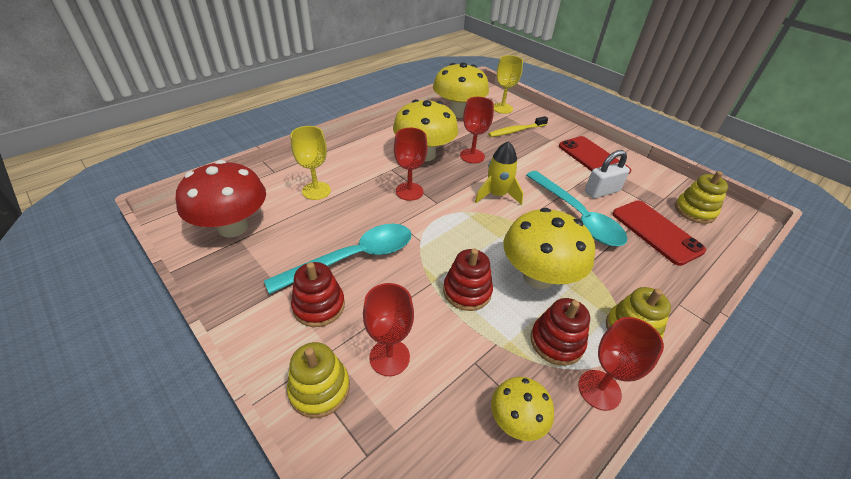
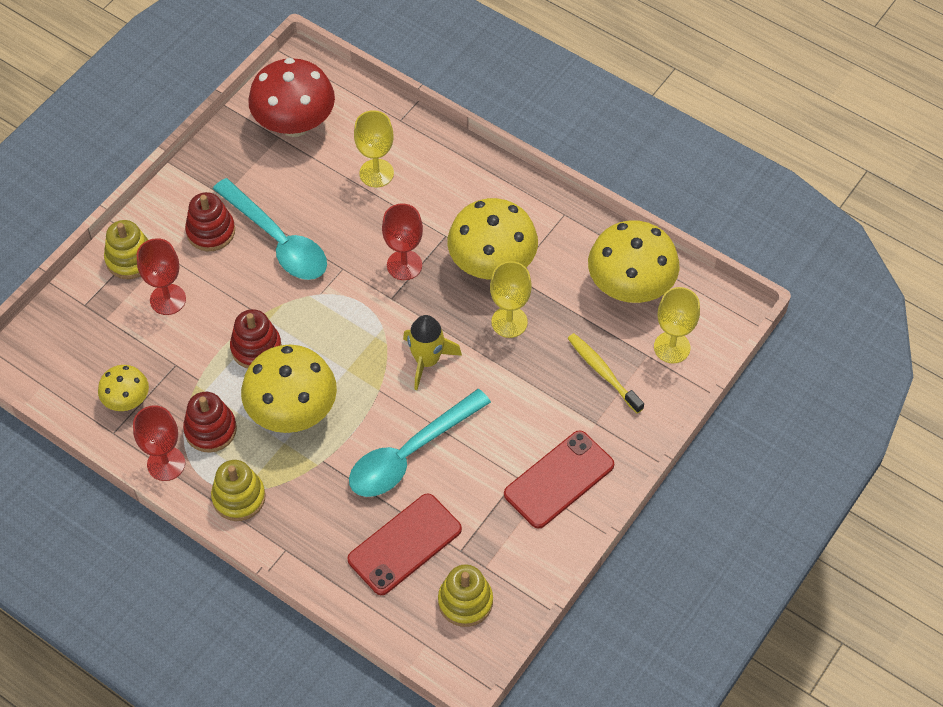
camera: 80 degrees right, 15 degrees up
red goblet [460,97,494,163] -> yellow goblet [490,261,532,338]
white padlock [585,150,630,199] -> none

